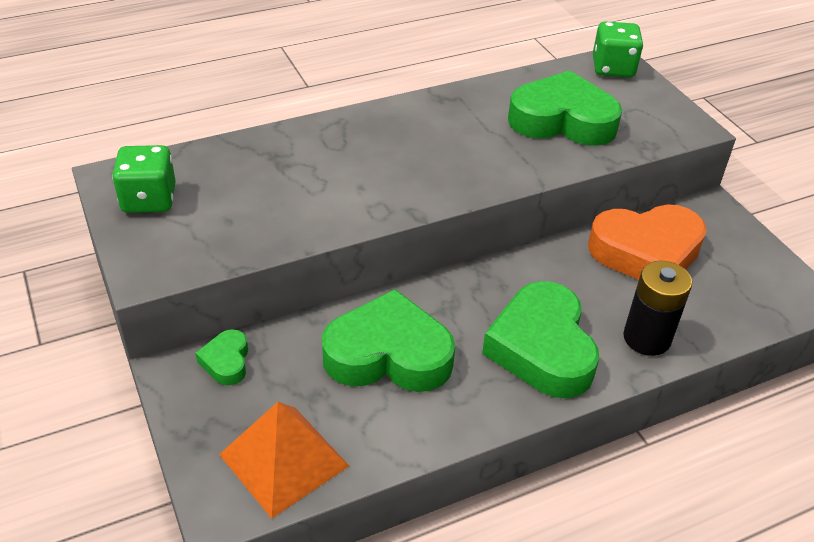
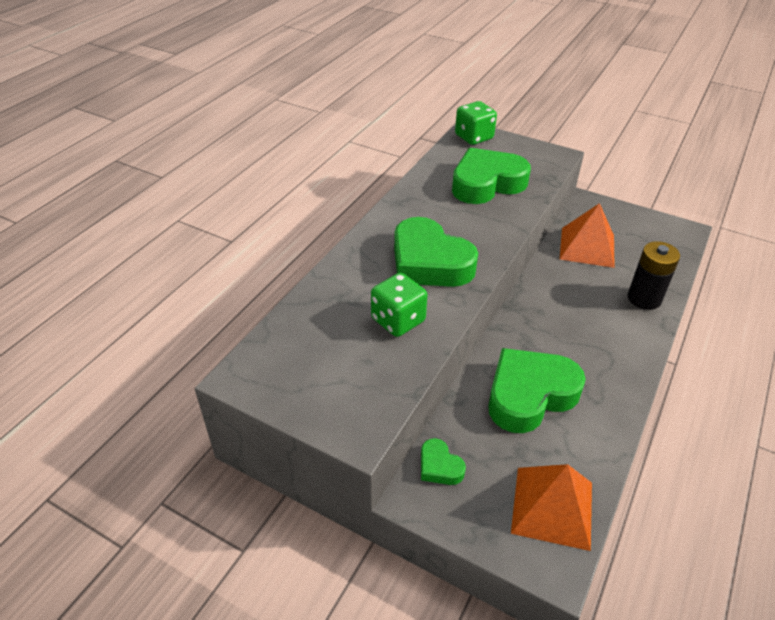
camera: 35 degrees left, 0 degrees up
green dice [112,145,176,213] -> green dice moved to [371,273,427,337]
green heart [482,281,599,398] -> green heart moved to [394,217,478,287]
orange heart [588,204,707,280] -> orange pyramid [560,203,614,268]

